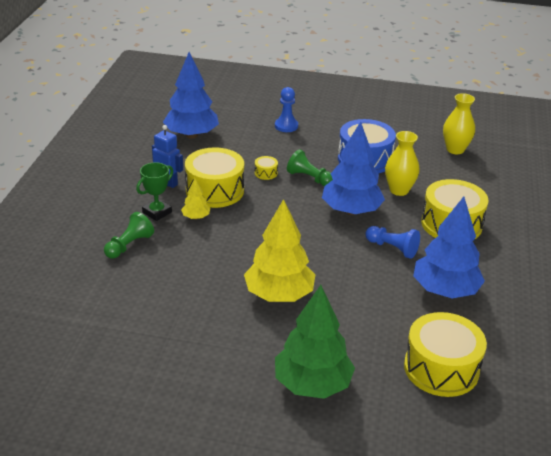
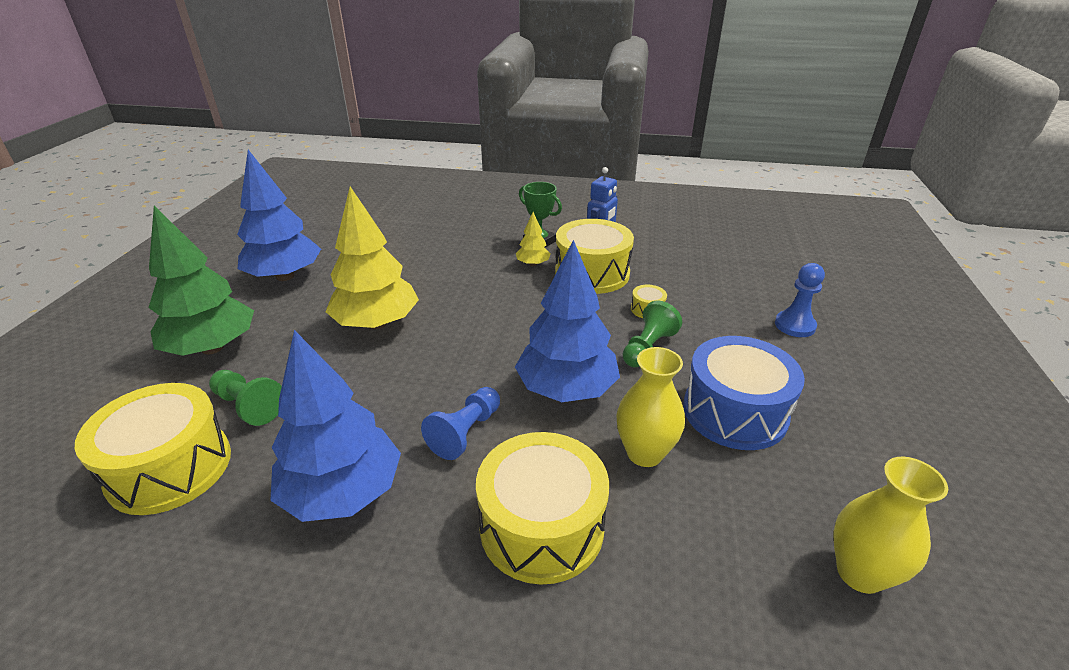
camera: 90 degrees right, 0 degrees up
green pawn [104,212,154,258] -> green pawn moved to [209,370,282,426]
blue tree [163,52,219,138] -> blue tree moved to [237,150,321,281]

